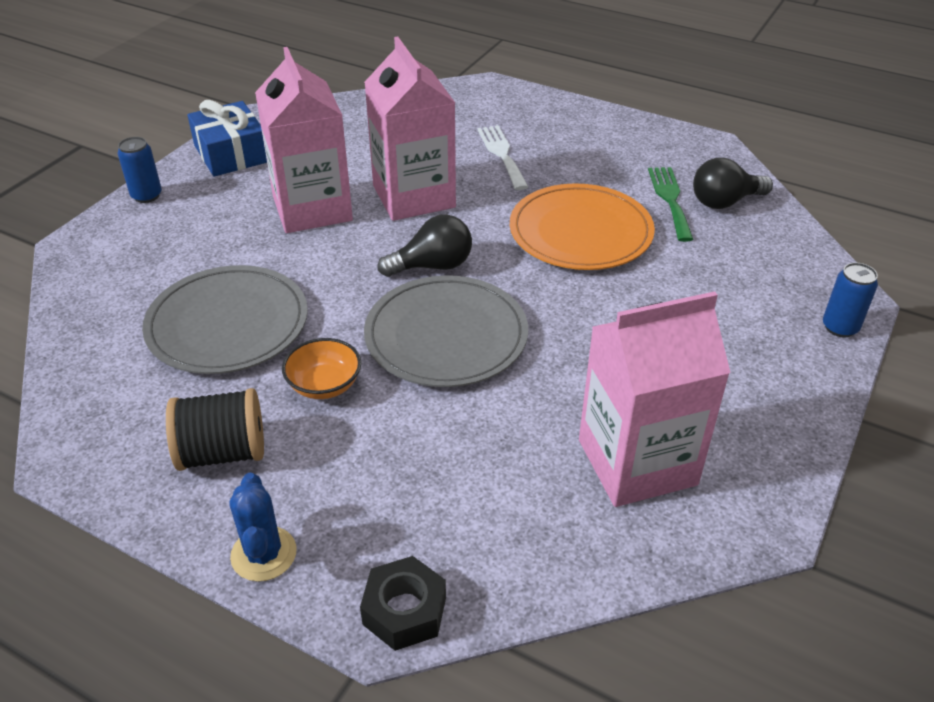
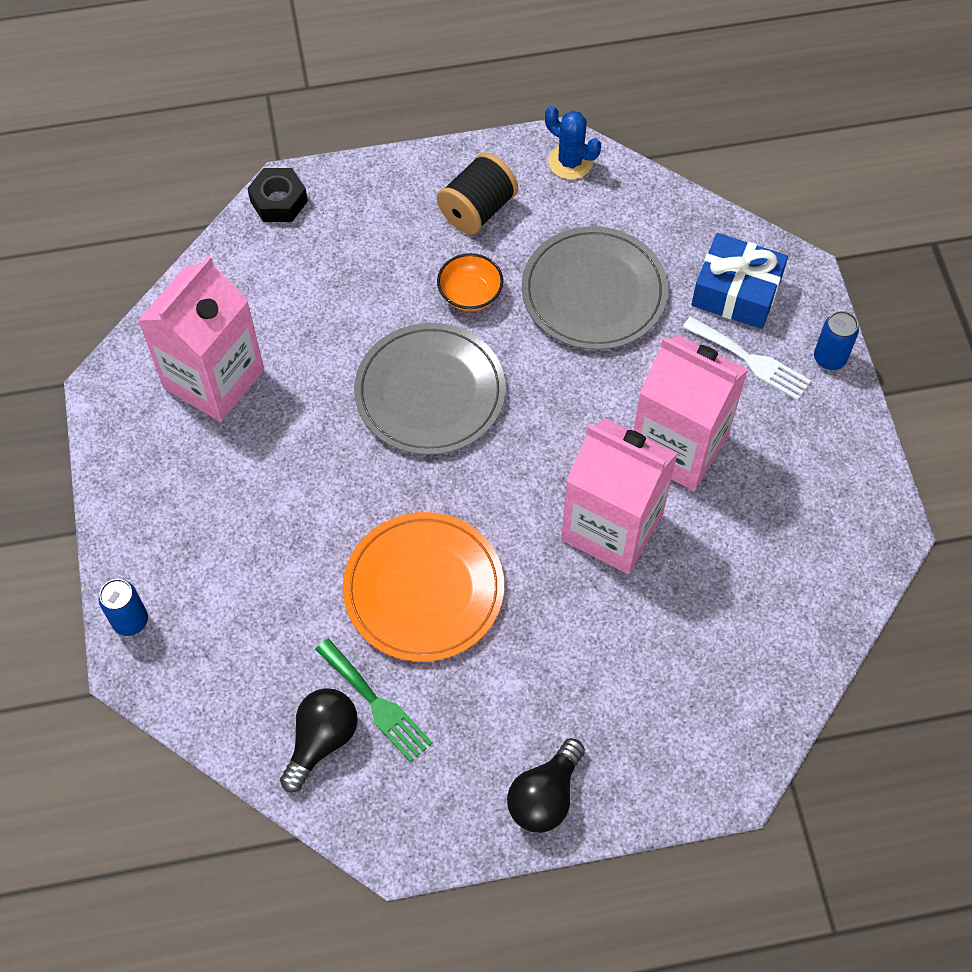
camera: 140 degrees right, 20 degrees up
blue gift [187,100,267,177] -> blue gift moved to [691,233,788,329]
blue cactus [229,473,297,582] -> blue cactus moved to [545,106,601,179]
black light bulb [378,214,472,277] -> black light bulb moved to [507,738,585,833]
white fork [477,125,528,190] -> white fork moved to [683,316,811,401]

